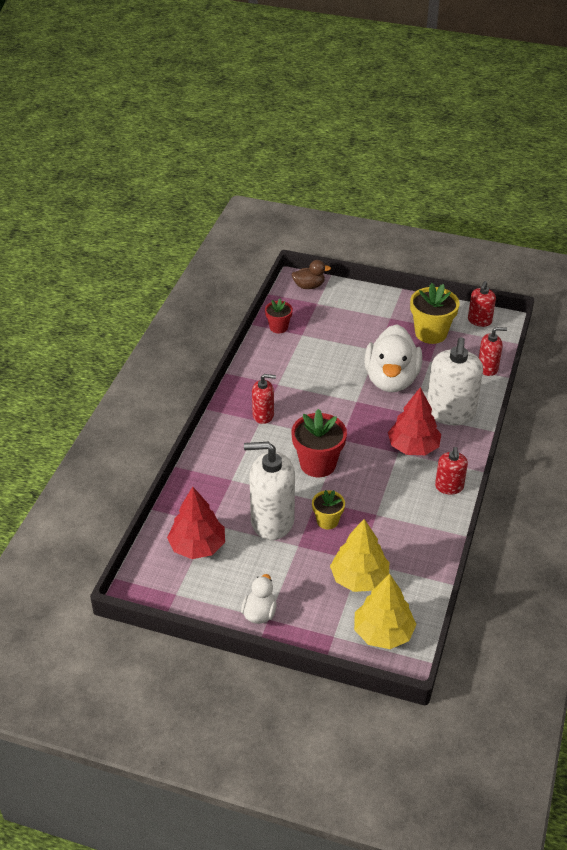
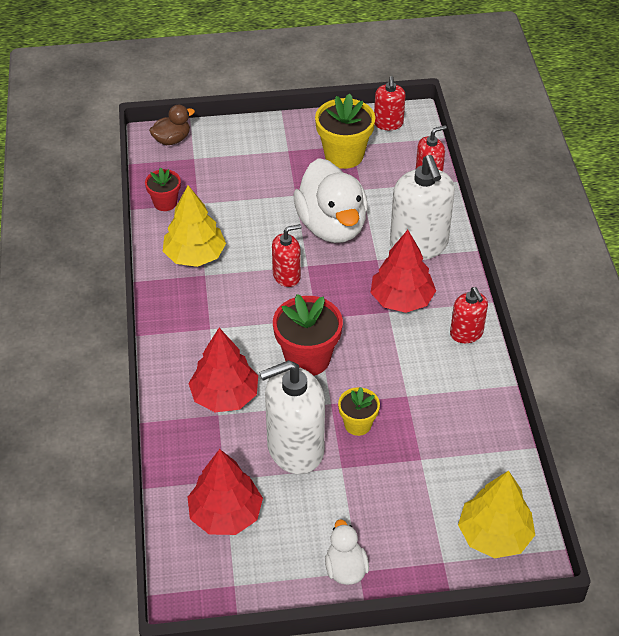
camera: 25 degrees left, 5 degrees up
red soap dispenser [252,374,276,424] -> red soap dispenser moved to [272,224,302,287]
yellow tree [330,519,389,592] -> yellow tree moved to [163,185,226,267]
none -> red tree [188,328,258,412]

